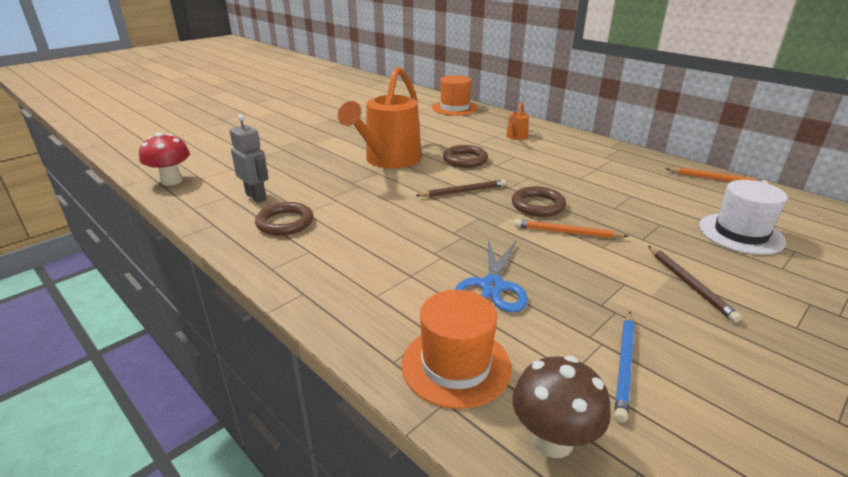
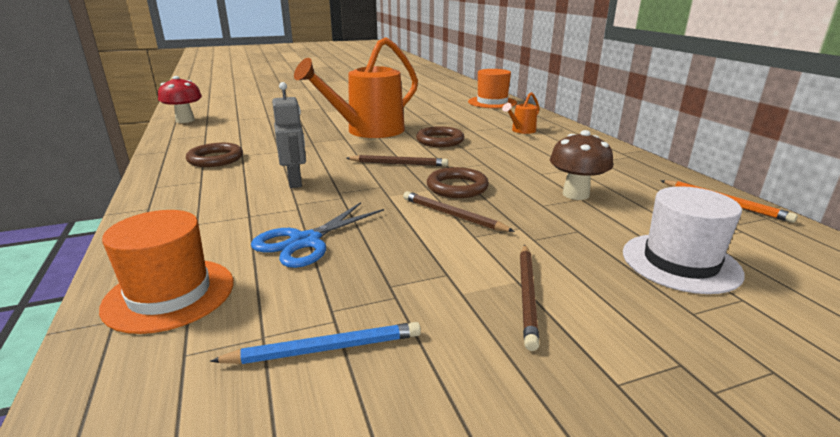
camera: 25 degrees right, 5 degrees down
grey robot [229,114,269,203] -> grey robot moved to [272,82,306,188]
brown mushroom [512,356,611,458] -> brown mushroom moved to [550,130,613,200]
orange pencil [515,219,629,238] -> brown pencil [403,191,515,232]
blue pencil [614,312,635,423] -> blue pencil turned 150 degrees counterclockwise [210,322,421,364]

